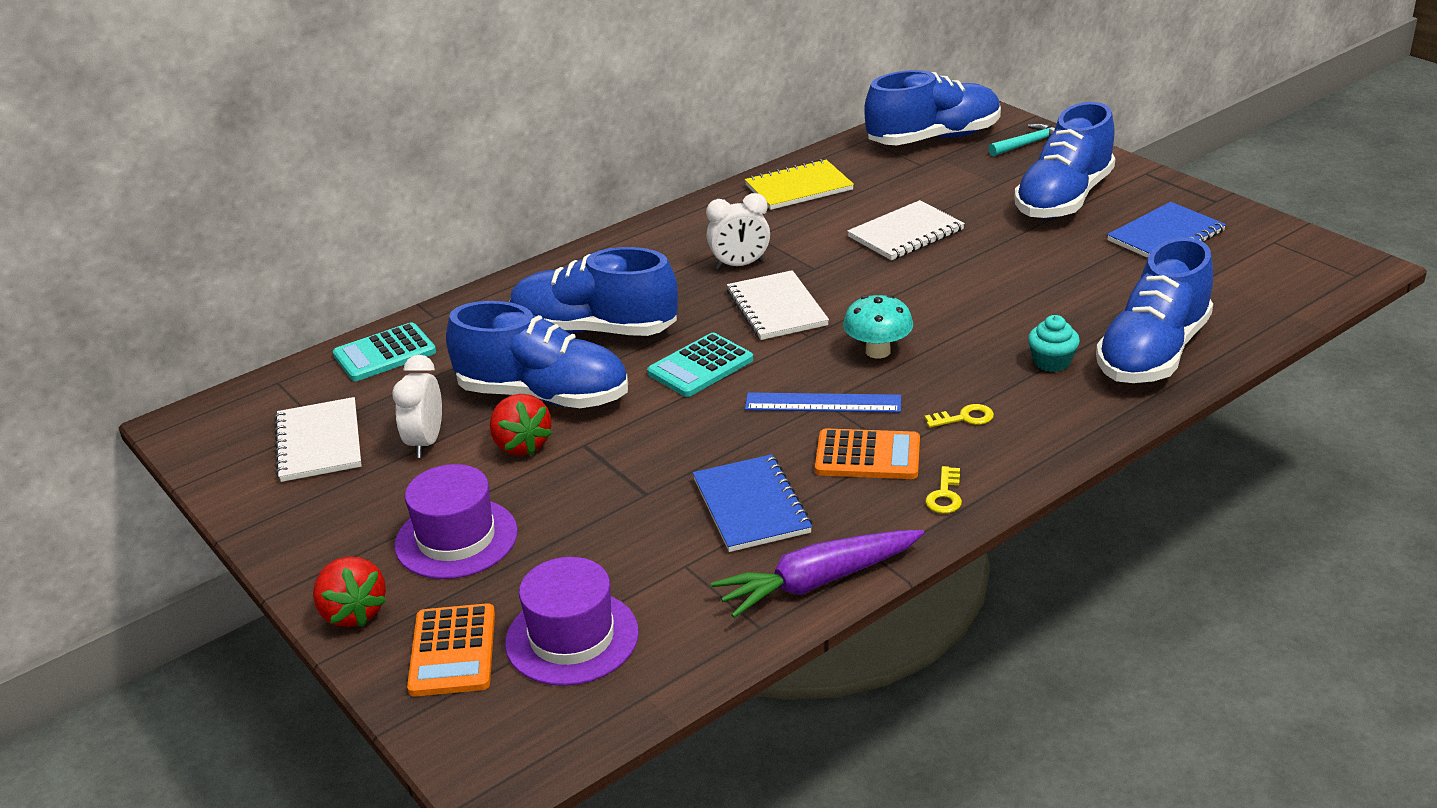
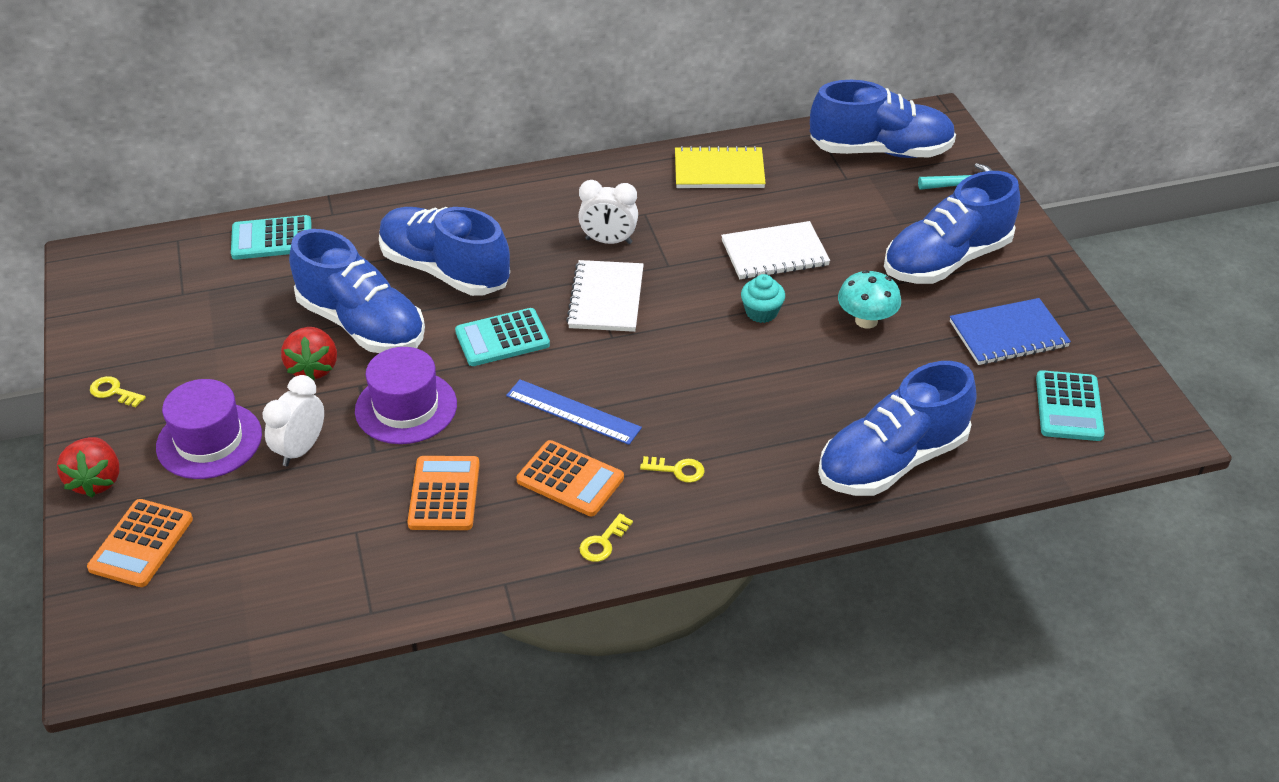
camera: 20 degrees right, 10 degrees up
white notebook [275,397,362,482] -> none
white clock [392,355,442,458] -> white clock moved to [262,375,324,466]
purple hat [505,557,639,686] -> purple hat moved to [355,347,457,444]
blue notebook [693,454,812,552] -> orange calculator [407,456,480,530]
purple carrot [711,530,924,618] -> none
turquoise mushroom [843,295,913,359] -> turquoise mushroom moved to [838,270,901,329]
turquoise cupcake [1028,315,1080,372] -> turquoise cupcake moved to [741,274,785,323]
none -> yellow key [90,376,146,407]
none -> turquoise calculator [1036,370,1105,441]

